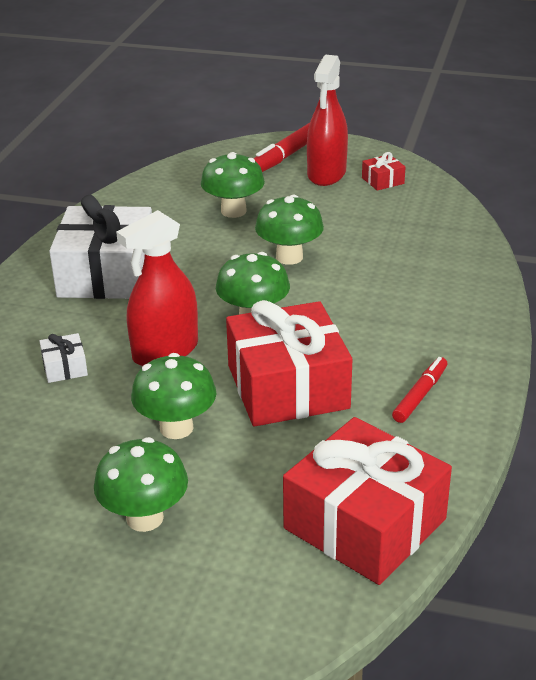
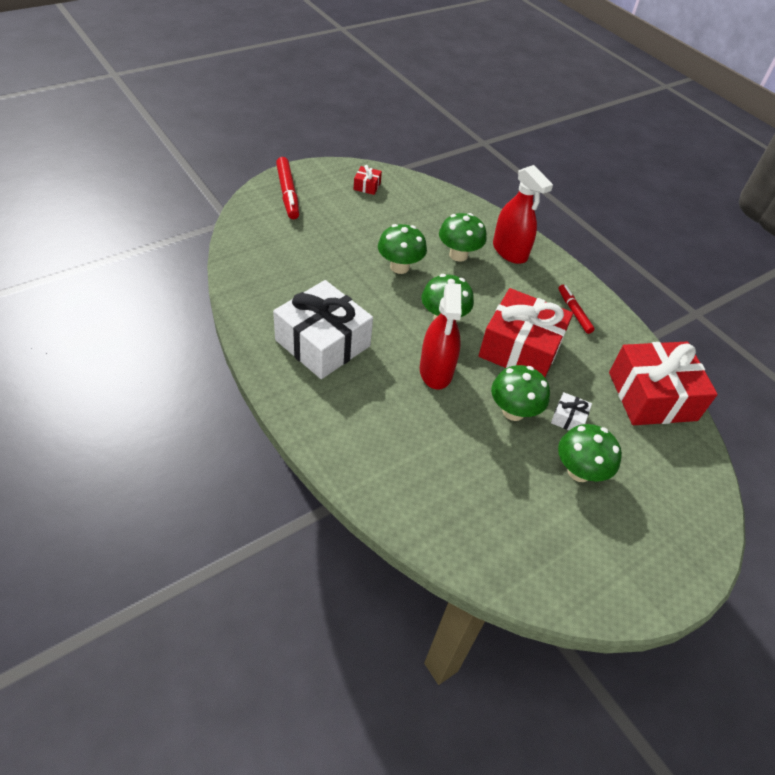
camera: 55 degrees left, 15 degrees up
white gift [40,333,88,383] -> white gift moved to [551,392,592,430]
green mushroom [201,152,265,218] -> green mushroom moved to [439,213,487,262]
red spray bottle [307,55,348,186] -> red spray bottle moved to [493,165,553,264]

